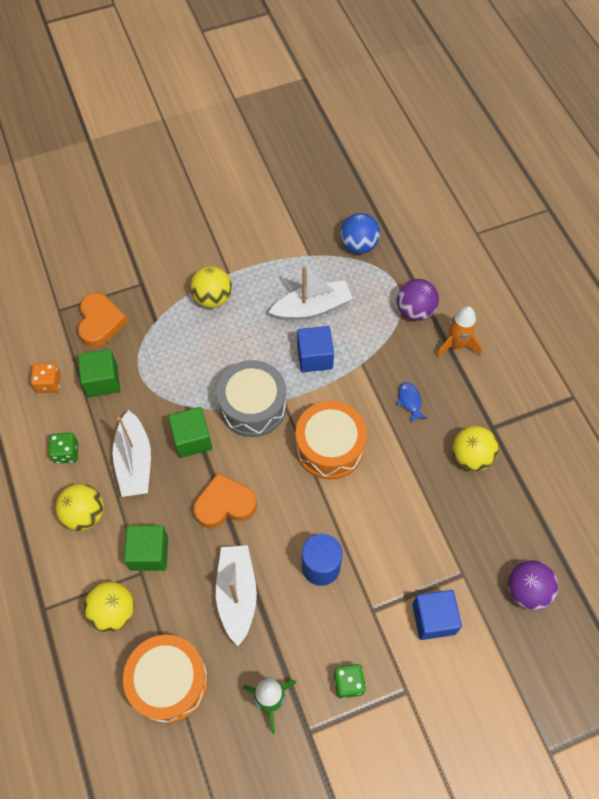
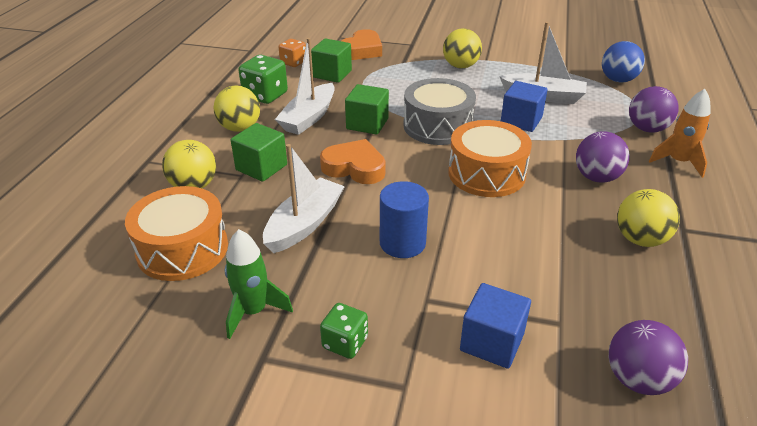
camera: 35 degrees right, 25 degrees down
green dice [48,433,78,464] -> green dice [239,55,288,104], size x1.55
blue fish [397,382,428,423] -> purple ball [576,131,630,183]

